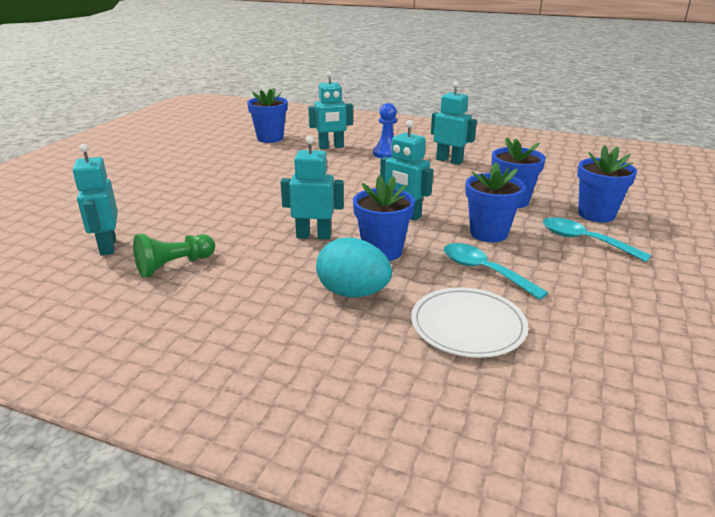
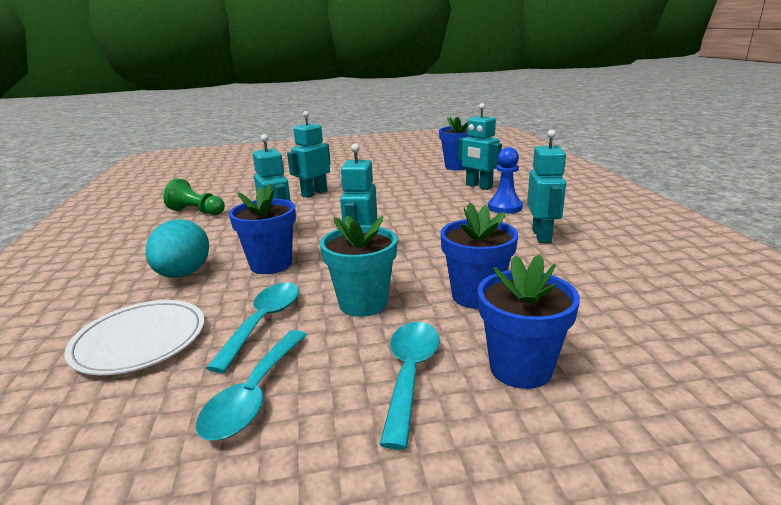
camera: 60 degrees right, 5 degrees down
turquoise robot [73,144,118,255] -> turquoise robot moved to [287,111,331,198]
blue flower pot [465,162,525,242] -> turquoise flower pot [320,216,397,317]
none -> turquoise spoon [196,330,307,440]

